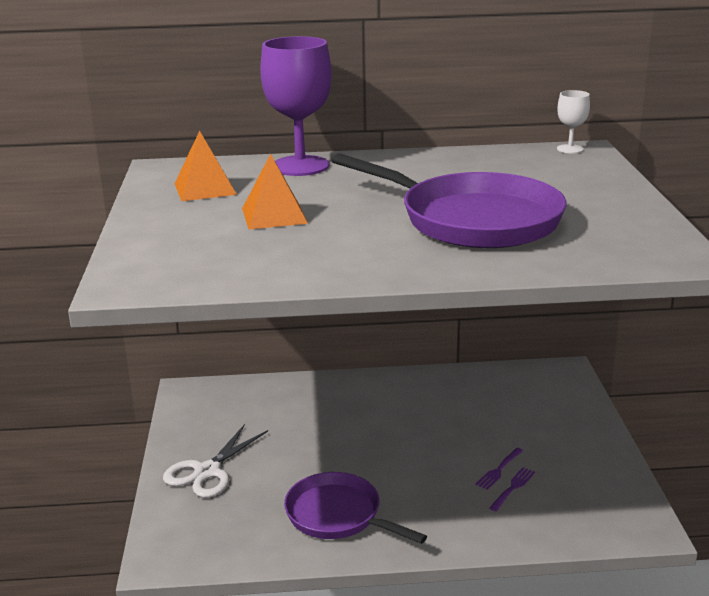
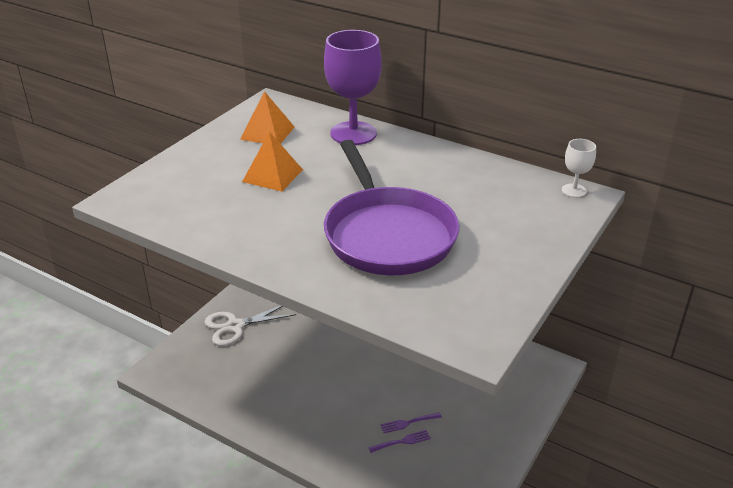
camera: 35 degrees right, 10 degrees up
purple pan [284,472,427,544] -> none

